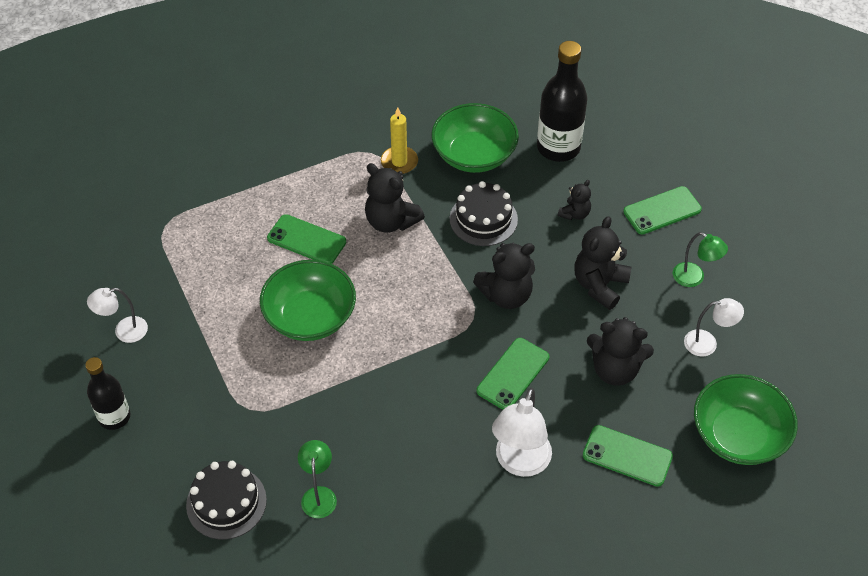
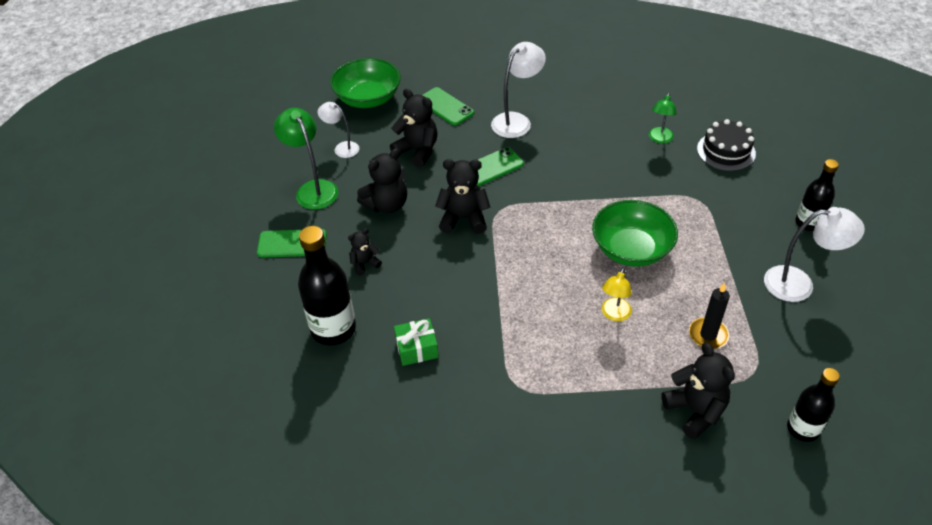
camera: 155 degrees left, 5 degrees down
white lamp [87,288,148,343] -> white lamp [764,207,865,302], size x1.62
green phone [267,214,346,264] -> yellow lamp [602,268,632,321]
black teddy bear [365,163,425,233] -> black teddy bear moved to [661,342,735,440]
yellow candle [381,107,418,174] -> none
green bowl [431,103,519,173] -> green gift [394,318,439,366]
black cake [450,181,518,246] -> none
green lamp [673,232,728,287] -> green lamp [274,108,338,210], size x1.62
none -> black candle [689,283,730,349]
none -> black bottle [787,368,840,442]

